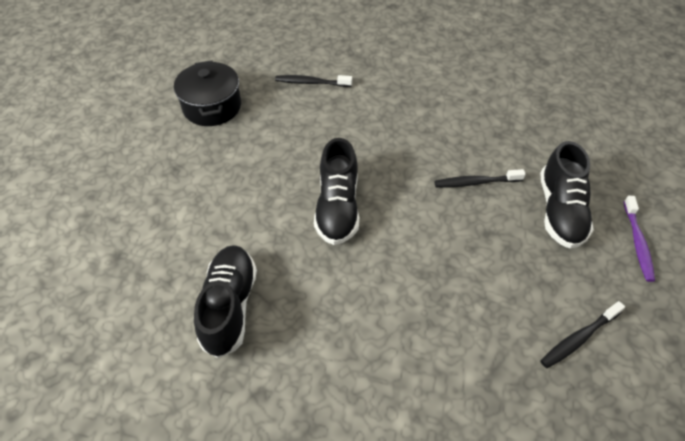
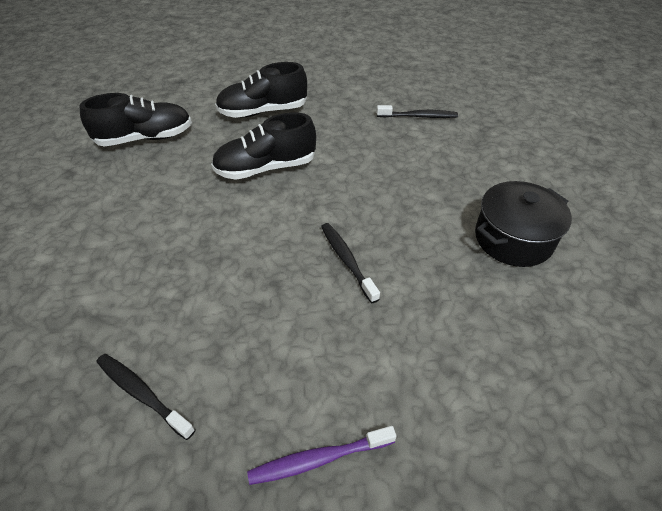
camera: 70 degrees right, 5 degrees down
black pot [174,60,241,126] -> black pot moved to [475,181,572,267]
black toothbrush [275,75,352,87] -> black toothbrush turned 105 degrees clockwise [377,105,458,118]
black shoe [540,141,594,249] -> black shoe moved to [215,62,307,118]

